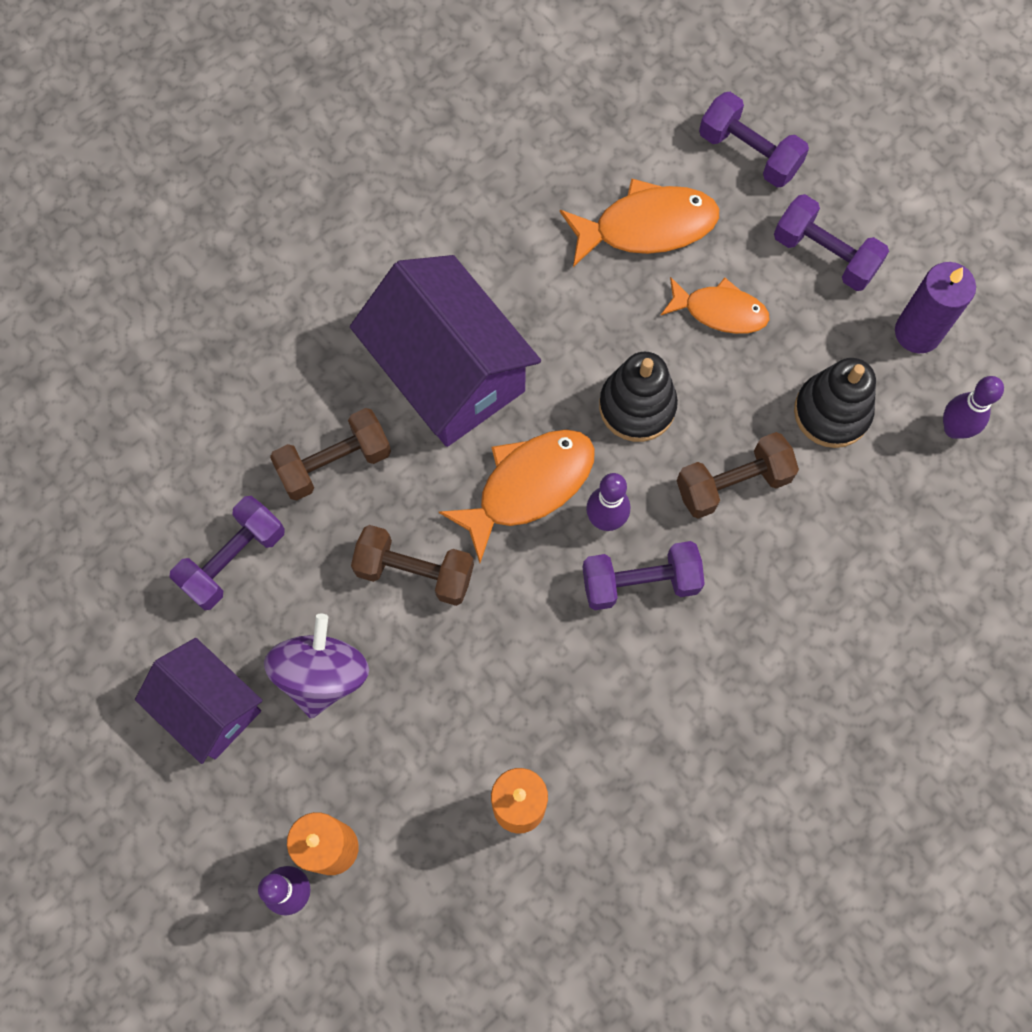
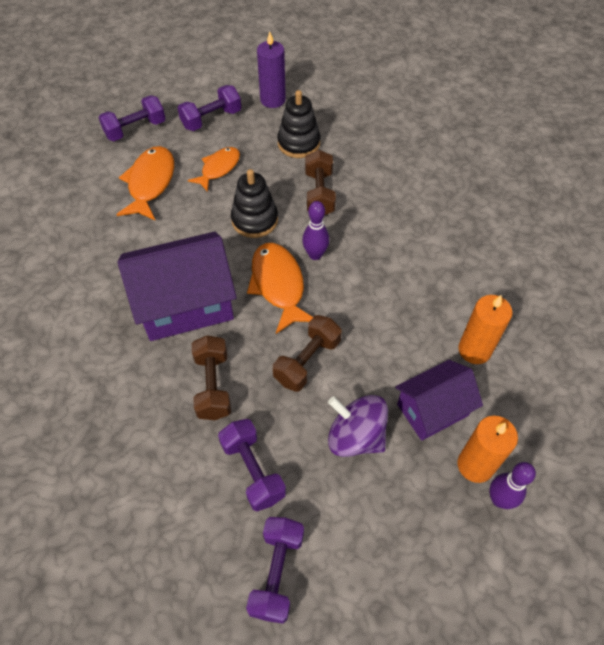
camera: 70 degrees left, 15 degrees down
purple house [135,638,262,764] -> purple house moved to [395,360,483,441]
purple dumbbell [582,541,705,610] -> purple dumbbell moved to [246,517,304,624]
purple bowling pin [943,376,1004,439] -> none

